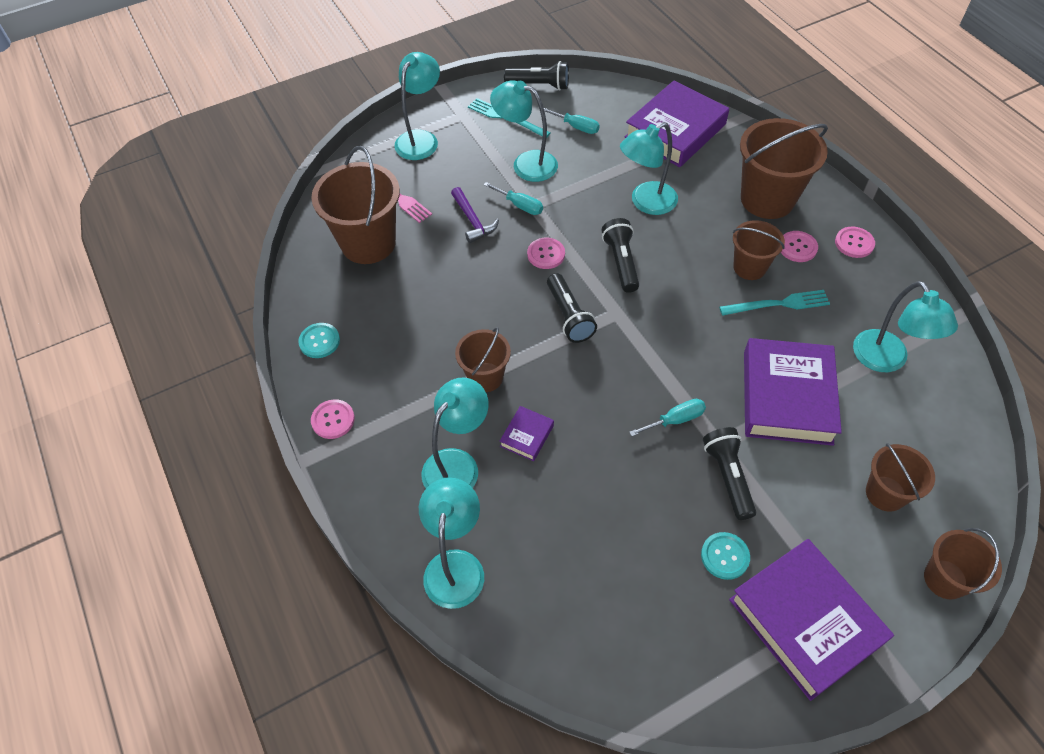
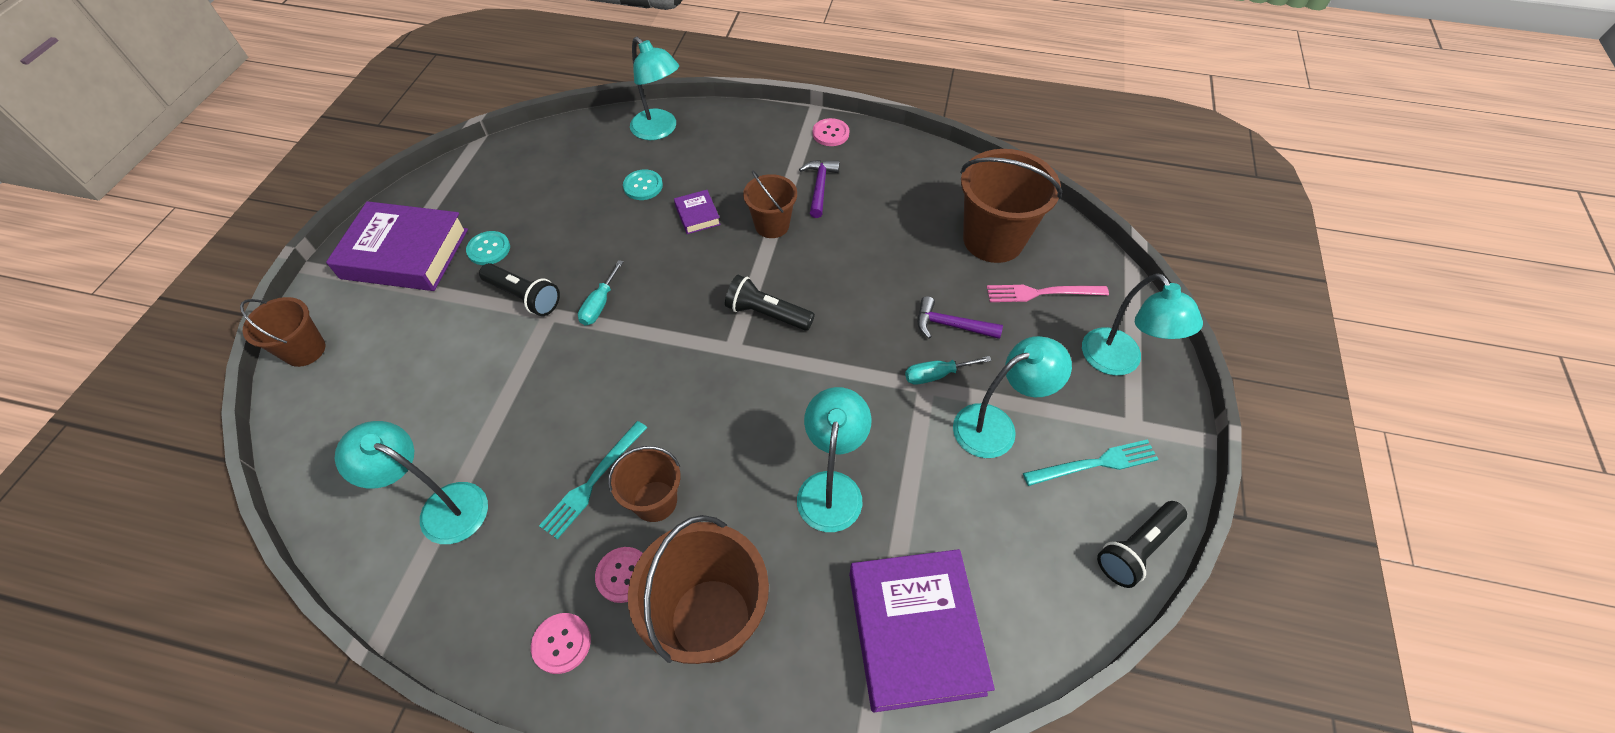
camera: 130 degrees right, 0 degrees up
turquoise button [298,323,340,358] -> turquoise button moved to [623,169,663,200]
turquoise lamp [422,377,489,488] -> none
pink button [527,238,565,269] -> none
turquoise screwdriver [544,108,600,134] -> none
black flashlight [602,218,639,293] -> none
purple book [744,338,842,446] -> none
brown bucket [866,443,935,512] -> none
none -> purple hammer [799,160,840,218]

